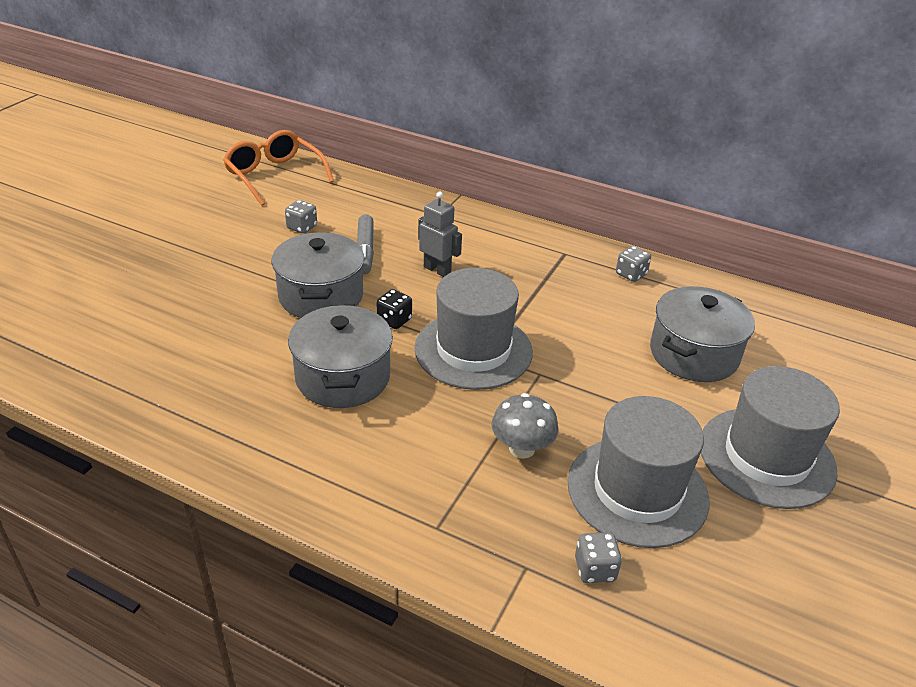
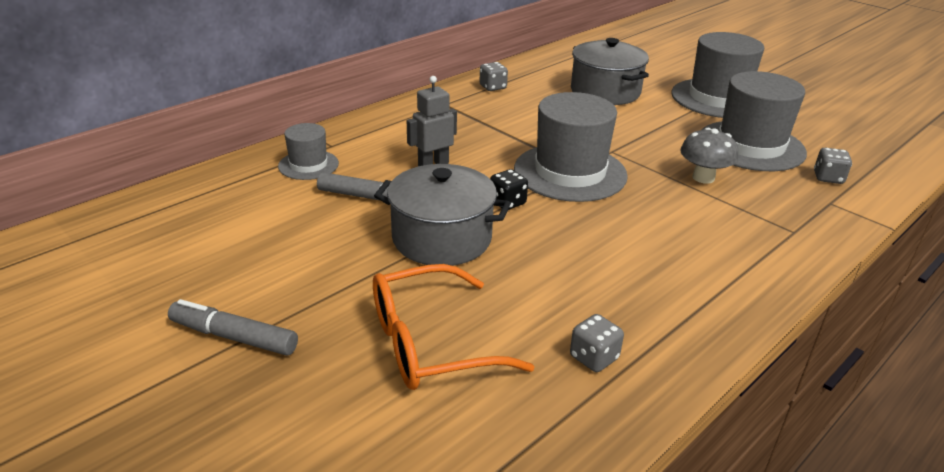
camera: 70 degrees left, 5 degrees down
orange glasses [223,130,334,206] -> orange glasses moved to [373,264,534,390]
grey dice [285,200,317,234] -> grey dice moved to [570,314,624,372]
grey pot [288,305,393,408] -> none
none -> grey marker [168,299,298,356]
none -> grey hat [278,123,339,180]

